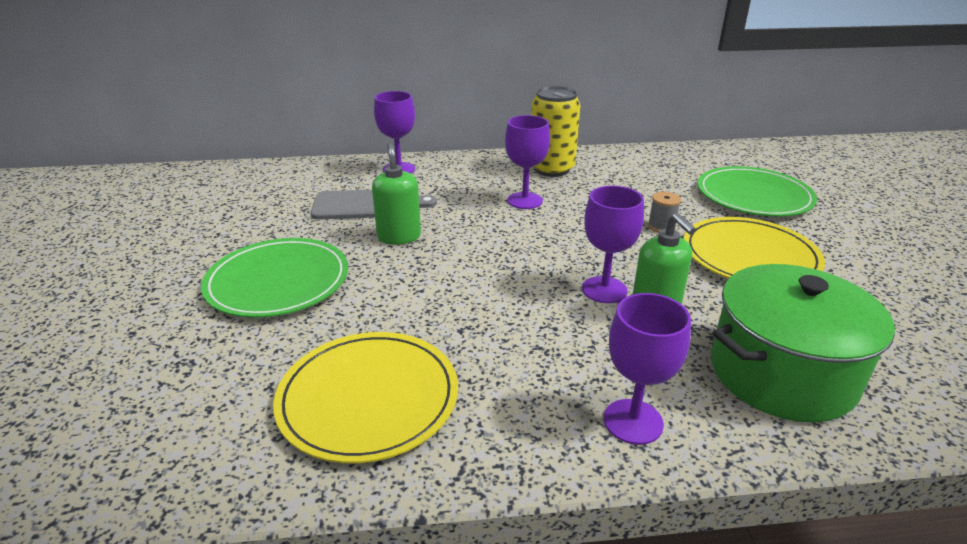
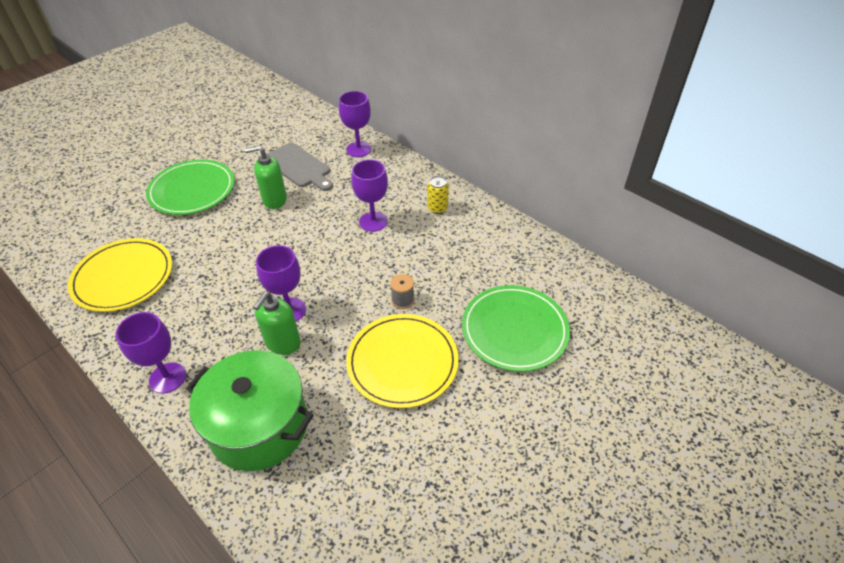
camera: 50 degrees right, 15 degrees up
green soap dispenser [372,143,421,245] -> green soap dispenser turned 135 degrees counterclockwise [245,146,287,209]
yellow can [531,86,581,177] -> yellow can [428,176,449,214], size x0.52

